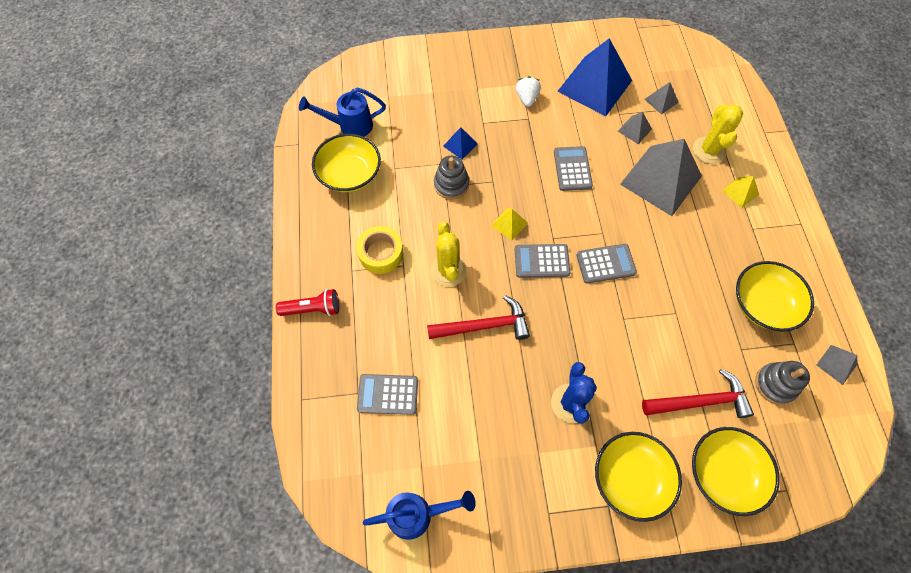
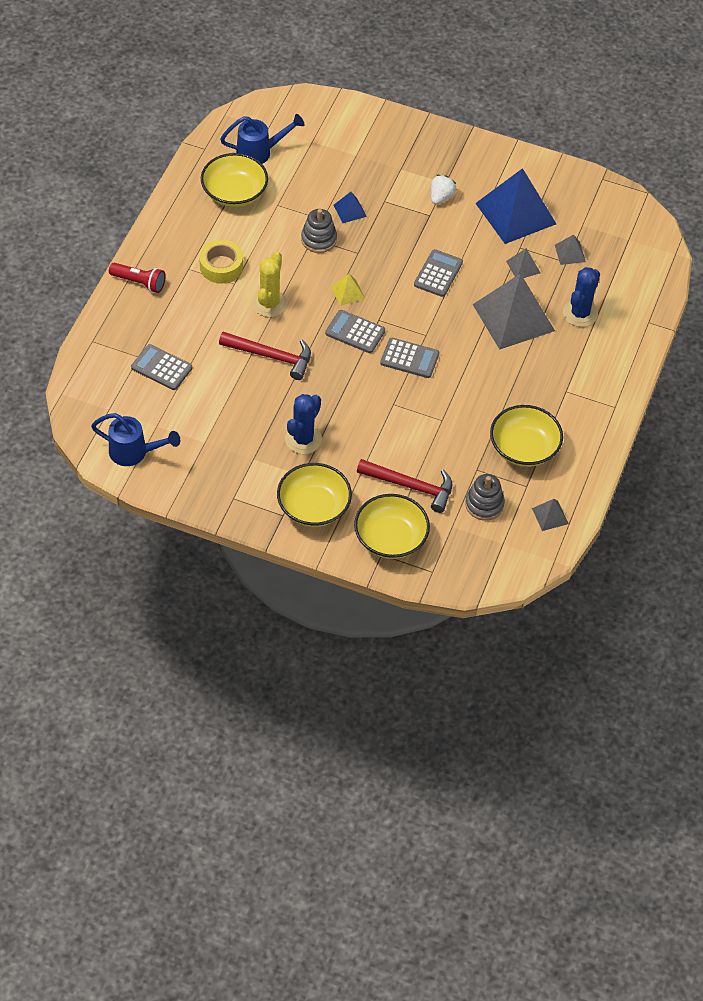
camera: 25 degrees right, 10 degrees down
blue watering can [299,87,386,137] -> blue watering can turned 150 degrees clockwise [220,114,305,164]
yellow cactus [693,104,743,164] -> blue cactus [563,267,600,327]
yellow pyramid [722,176,759,208] -> none

